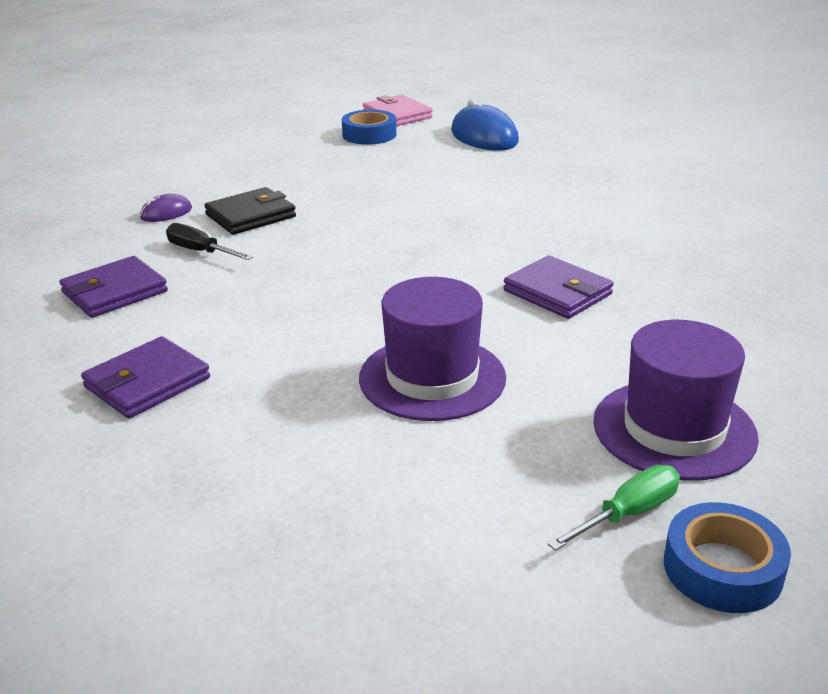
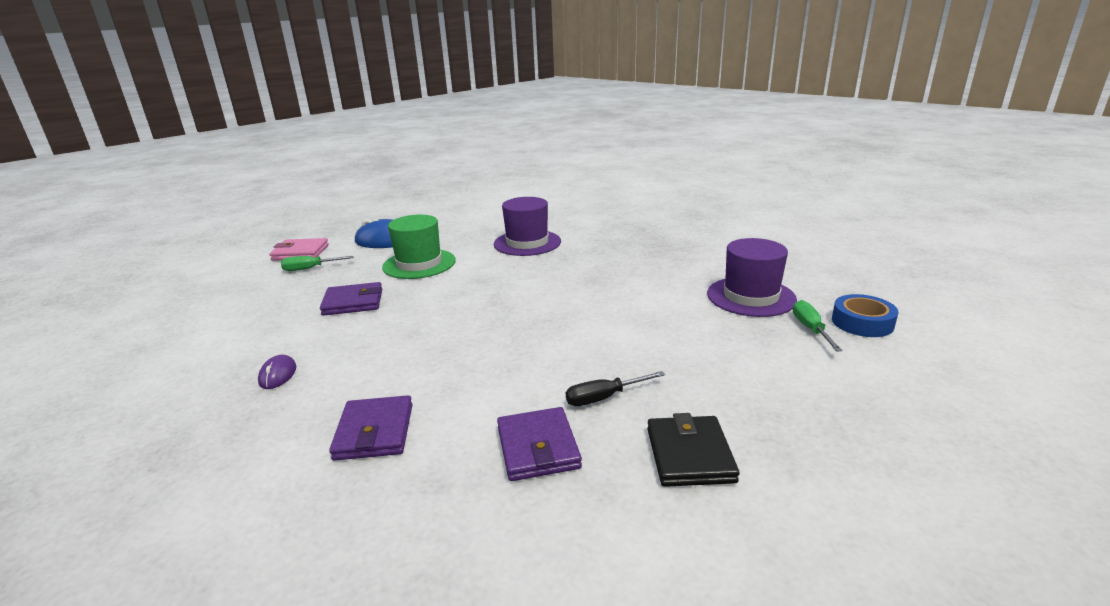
camera: 55 degrees left, 5 degrees down
black screwdriver [166,223,253,260] -> black screwdriver moved to [566,371,665,406]
black wallet [204,187,296,235] -> black wallet moved to [647,413,740,487]
blue tape [342,110,396,145] -> green screwdriver [281,256,354,271]
purple hat [359,277,506,421] -> purple hat moved to [494,197,561,256]
purple wallet [503,256,614,319] -> purple wallet moved to [320,282,382,316]
none -> green hat [382,215,456,279]

